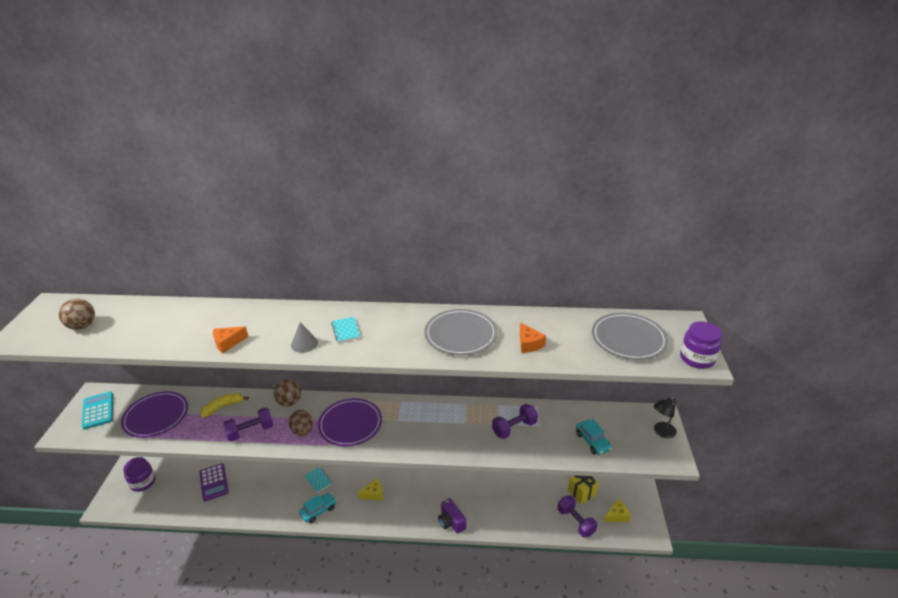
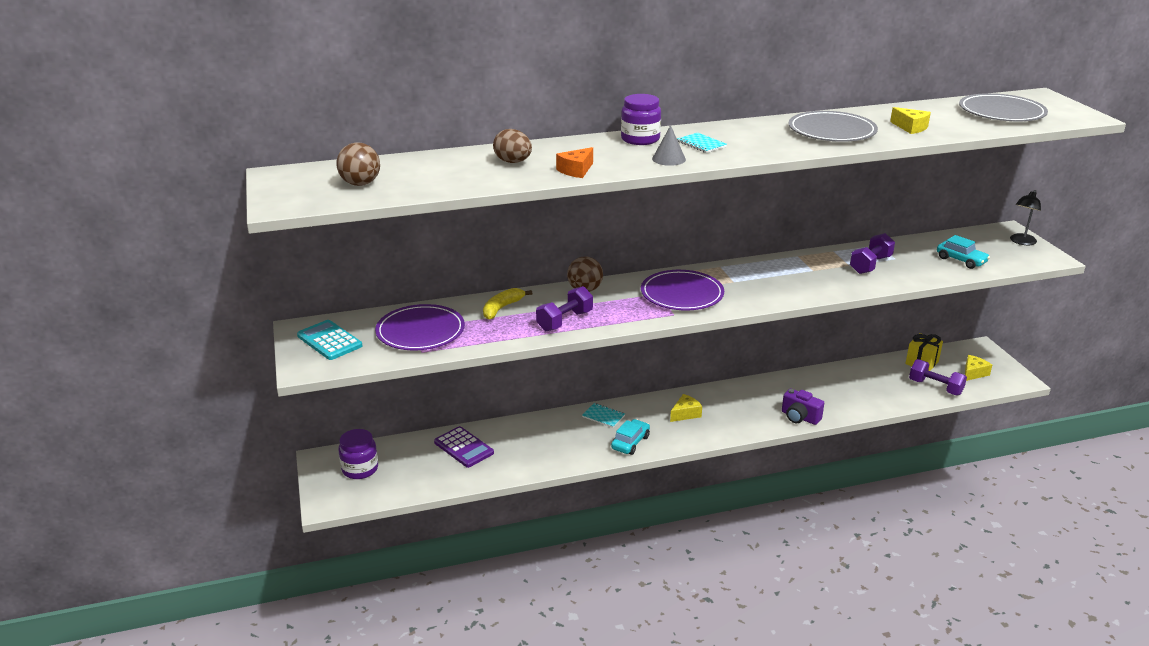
camera: 20 degrees left, 5 degrees down
brown egg [289,410,313,437] -> brown egg moved to [493,129,532,163]
orange cheese [520,322,546,353] -> yellow cheese [890,107,931,134]
purple jar [680,321,722,369] -> purple jar moved to [621,94,661,145]

